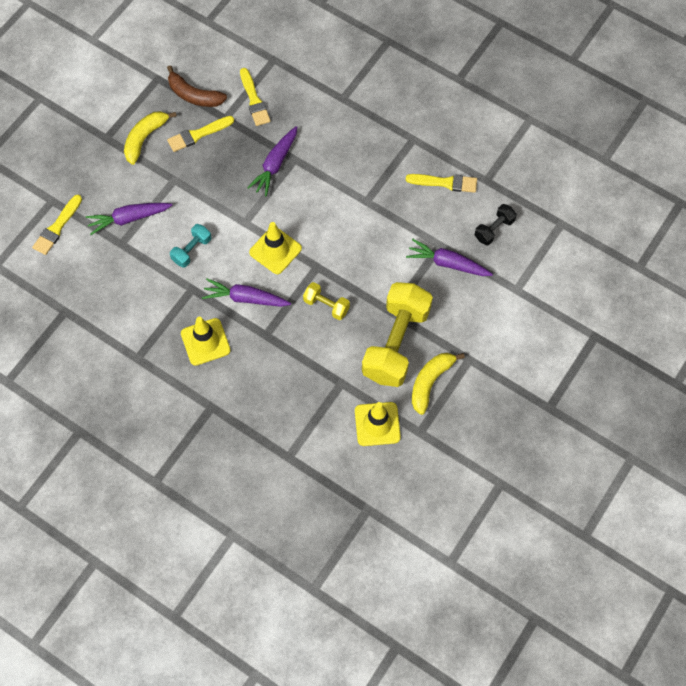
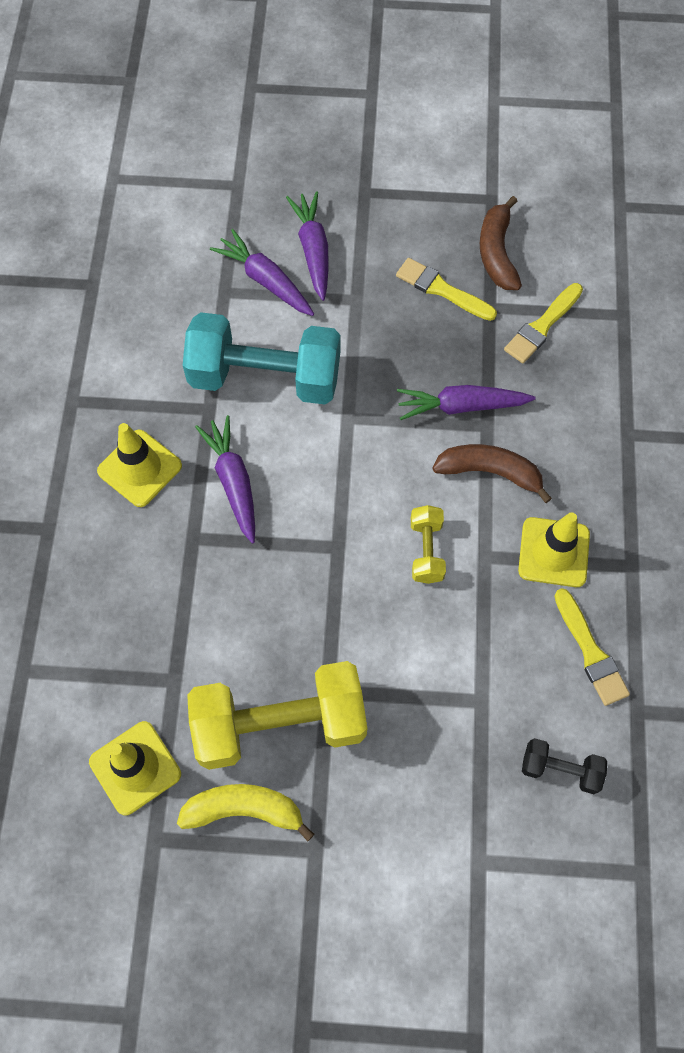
camera: 60 degrees right, 0 degrees up
yellow brush [32,195,82,255] -> none
yellow banana [124,111,176,165] -> none
turquoise dumbbell [170,224,211,268] -> turquoise dumbbell [183,312,340,405], size x2.16
yellow traffic cone [249,222,302,274] -> yellow traffic cone moved to [518,512,590,587]
yellow dumbbell [303,282,350,320] -> yellow dumbbell moved to [411,505,446,584]
purple carrot [406,239,493,276] -> purple carrot moved to [286,191,329,301]
none -> brown banana [432,444,552,503]

